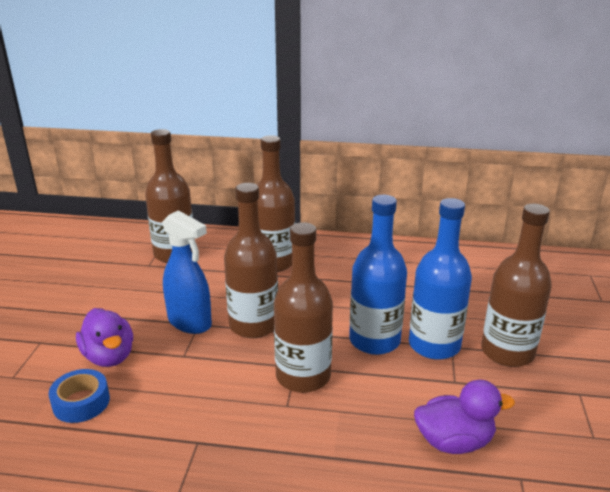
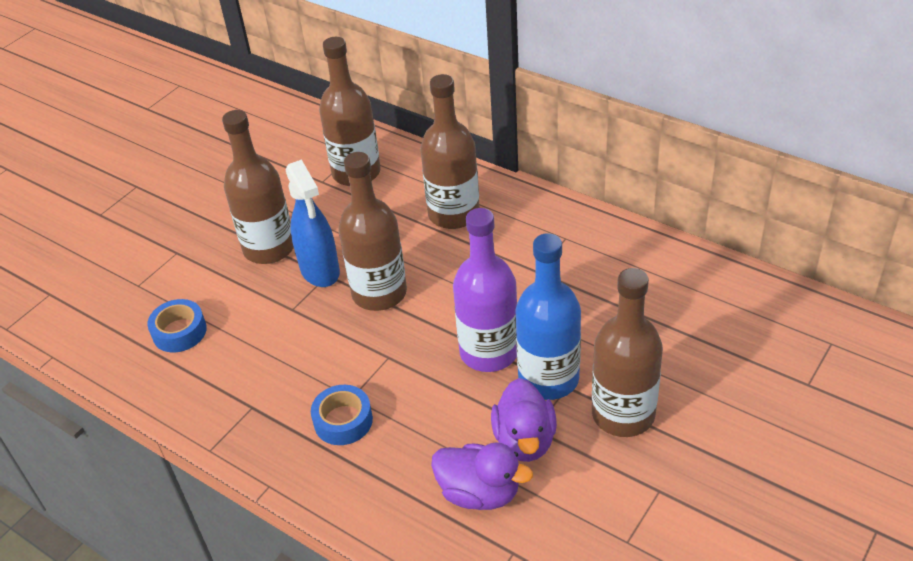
camera: 30 degrees right, 15 degrees up
purple duck [76,308,133,367] -> purple duck moved to [491,378,557,462]
brown bottle [274,222,333,393] -> brown bottle moved to [222,110,294,264]
blue bottle [349,195,407,355] -> purple bottle [453,208,517,372]
none -> blue tape [311,385,373,445]

